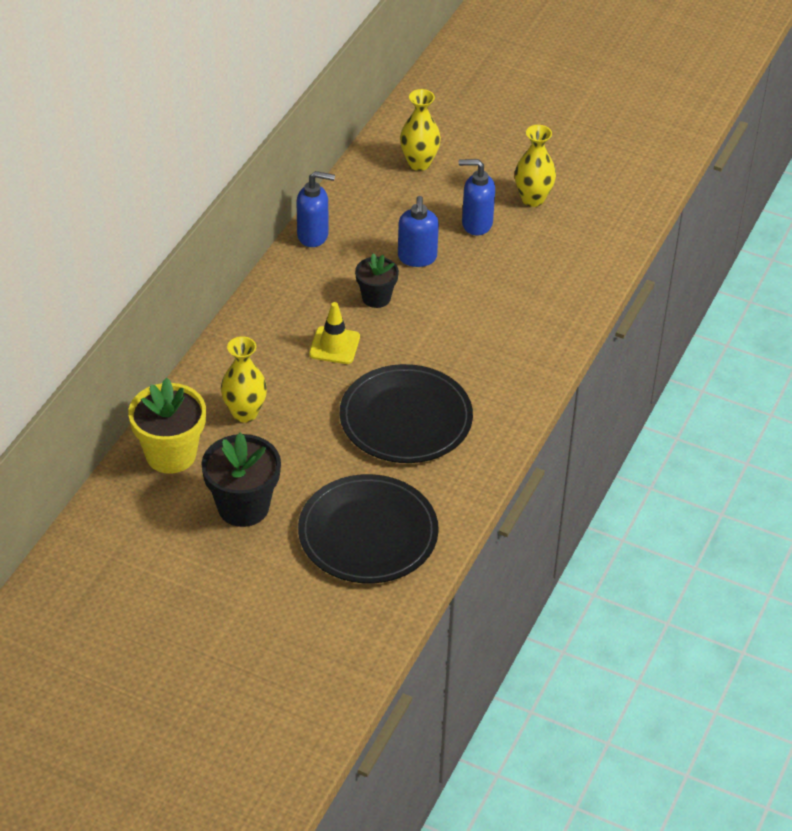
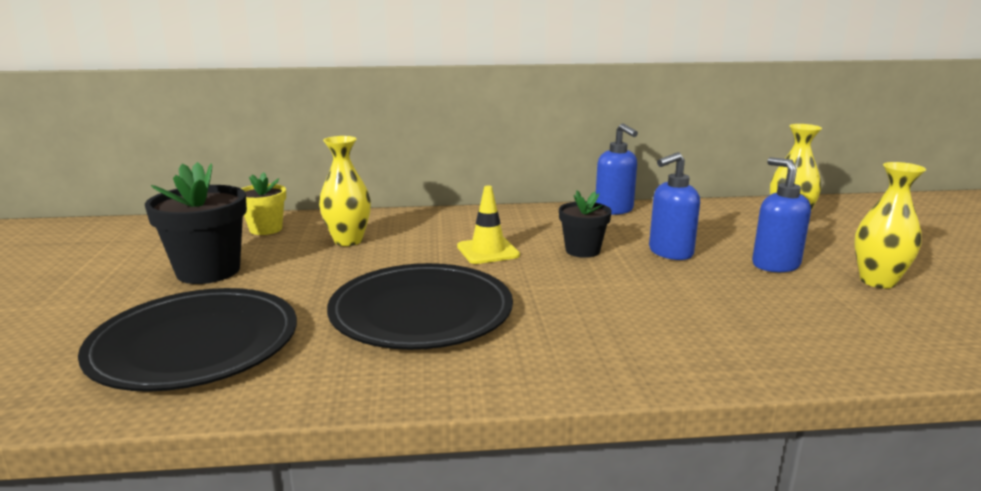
camera: 60 degrees right, 25 degrees down
yellow flower pot [128,378,206,474] -> yellow flower pot [241,172,286,235], size x0.61

